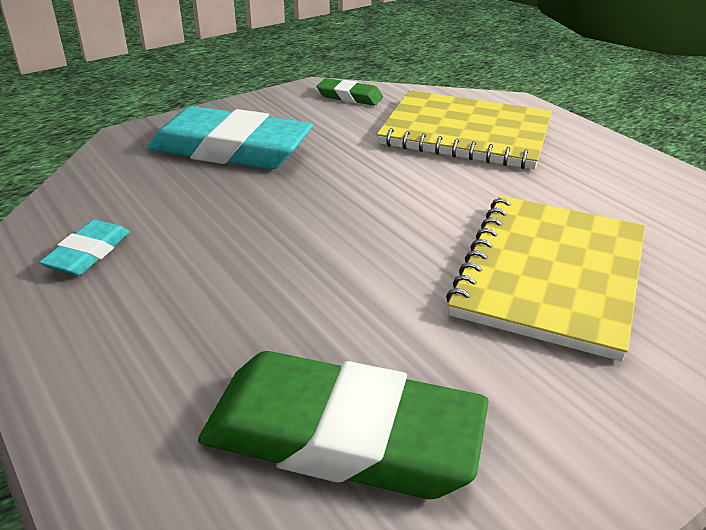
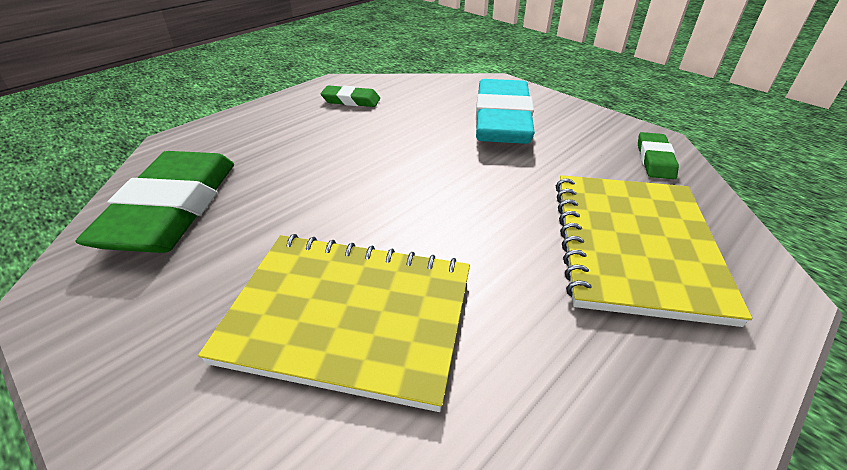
camera: 80 degrees right, 5 degrees up
turquoise eraser [39,220,130,276] -> green eraser [321,85,380,107]

